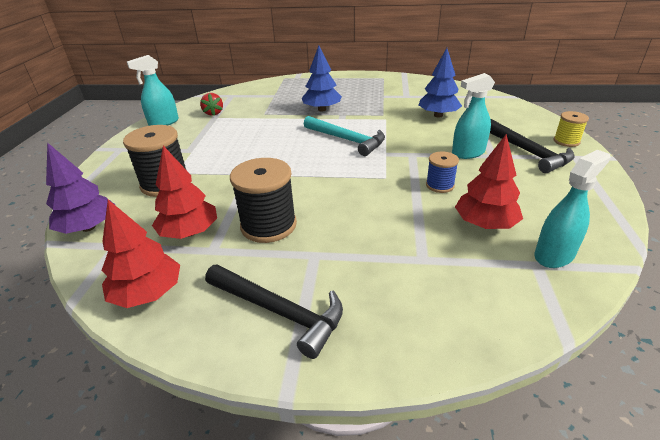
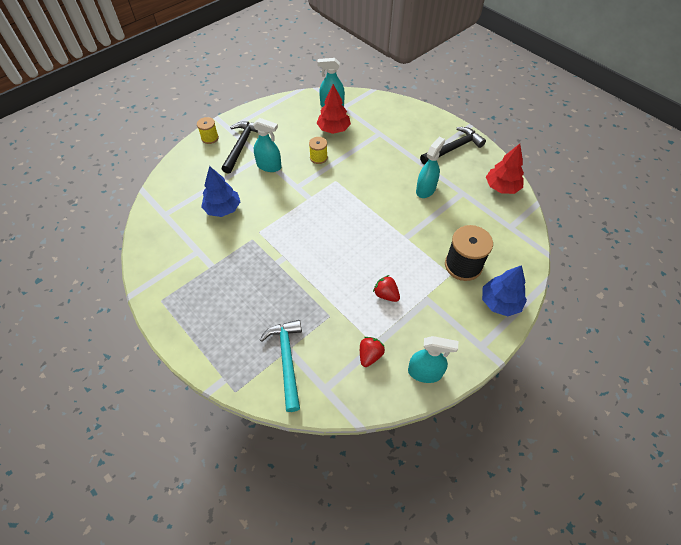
camera: 140 degrees left, 20 degrees up
purple tree [46,143,115,234] -> none
red tree [152,146,217,239] -> none
black hammer [205,265,343,359] -> black hammer turned 75 degrees clockwise [420,127,486,164]
black spool [230,158,297,243] -> turquoise spray bottle [416,137,445,198]
blue tree [302,46,342,111] -> blue tree moved to [482,265,527,316]
turquoise hammer [304,116,385,156] -> turquoise hammer moved to [260,320,302,412]
blue spool [426,151,459,193] -> yellow spool [309,137,328,164]
none -> red strawberry [373,275,400,302]

